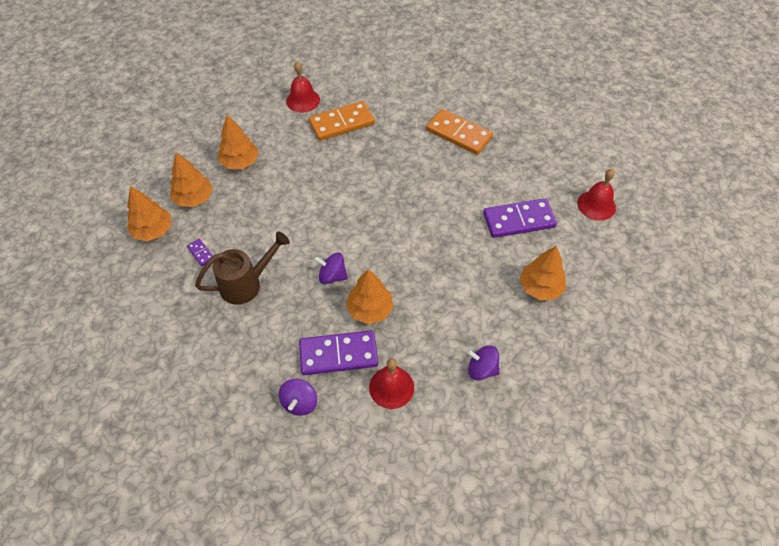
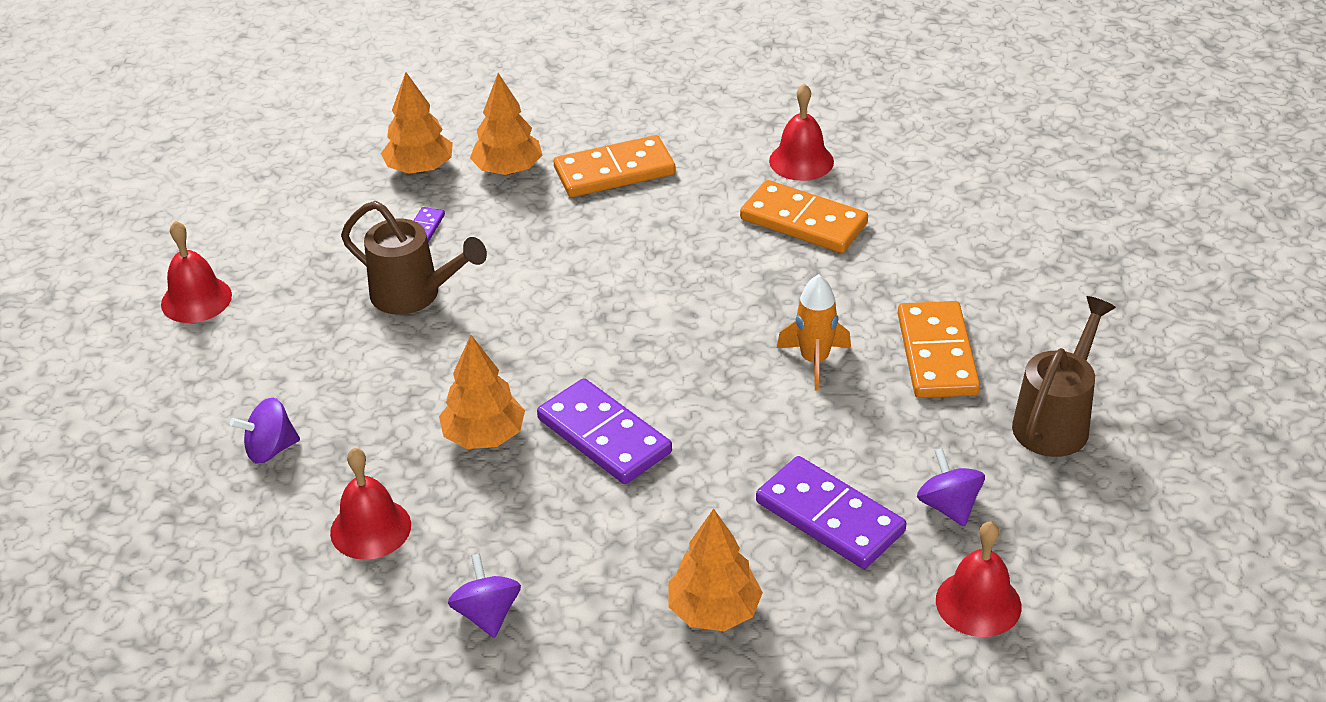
camera: 55 degrees right, 15 degrees down
orange tree [218,115,259,169] -> orange domino [554,135,675,197]
purple domino [299,330,378,375] -> purple domino moved to [537,378,672,484]
purple spinning top [314,253,348,284] -> purple spinning top moved to [917,448,985,527]
none -> red bell [161,221,232,323]
none -> orange rocket [777,274,851,390]
none -> brown watering can [1012,296,1116,457]

